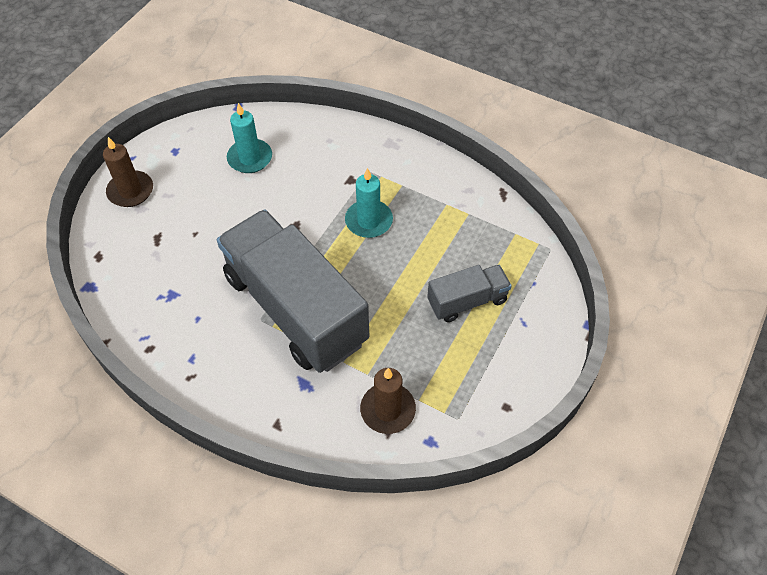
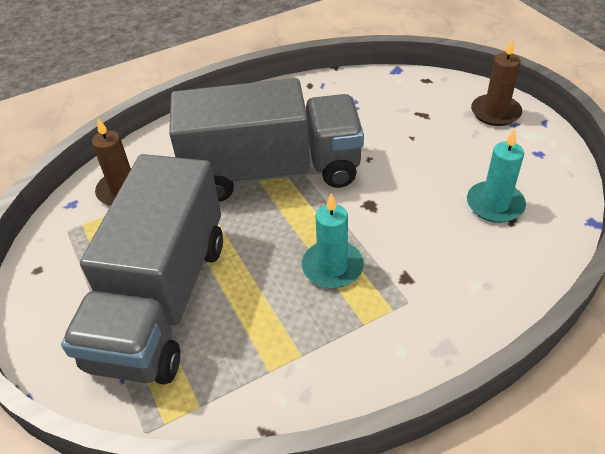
camera: 125 degrees right, 10 degrees down
grey truck [427,265,511,322] -> grey truck [61,154,223,384], size x2.13

